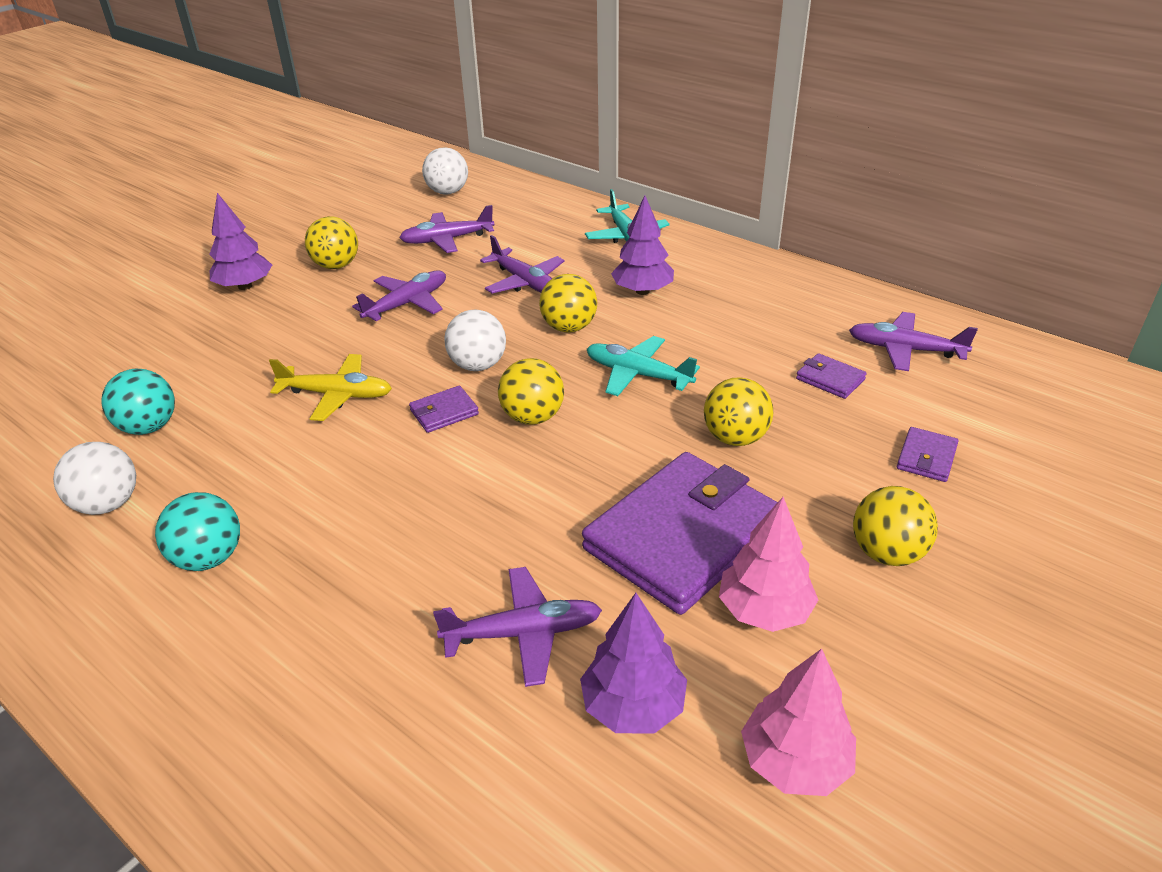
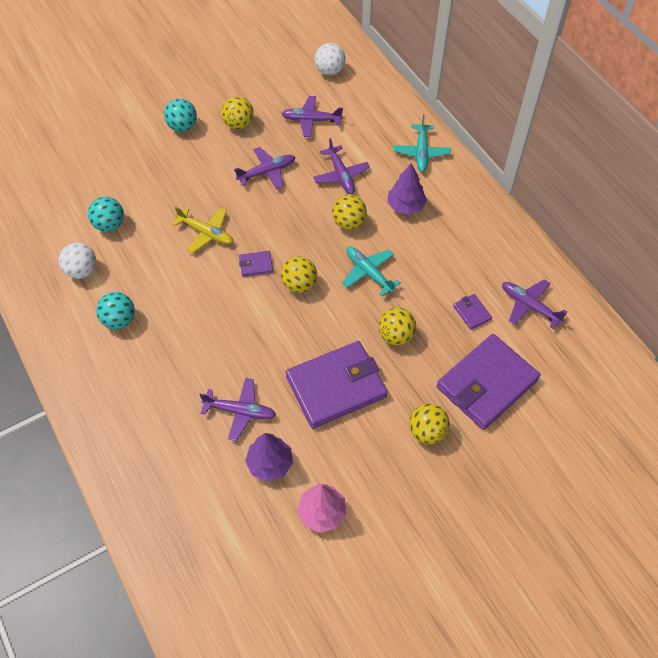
camera: 20 degrees right, 20 degrees up
purple tree [209,193,272,290] -> turquoise ball [164,99,197,132]
white ball [444,310,506,371] -> none
pink tree [719,497,818,632] -> none
purple wallet [897,427,958,482] -> purple wallet [437,334,541,430], size x2.44

